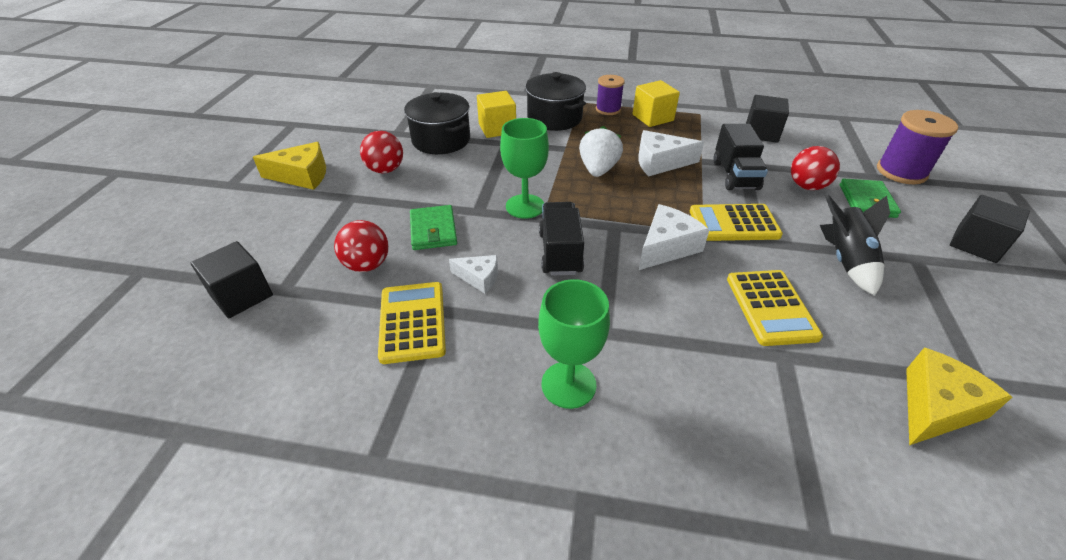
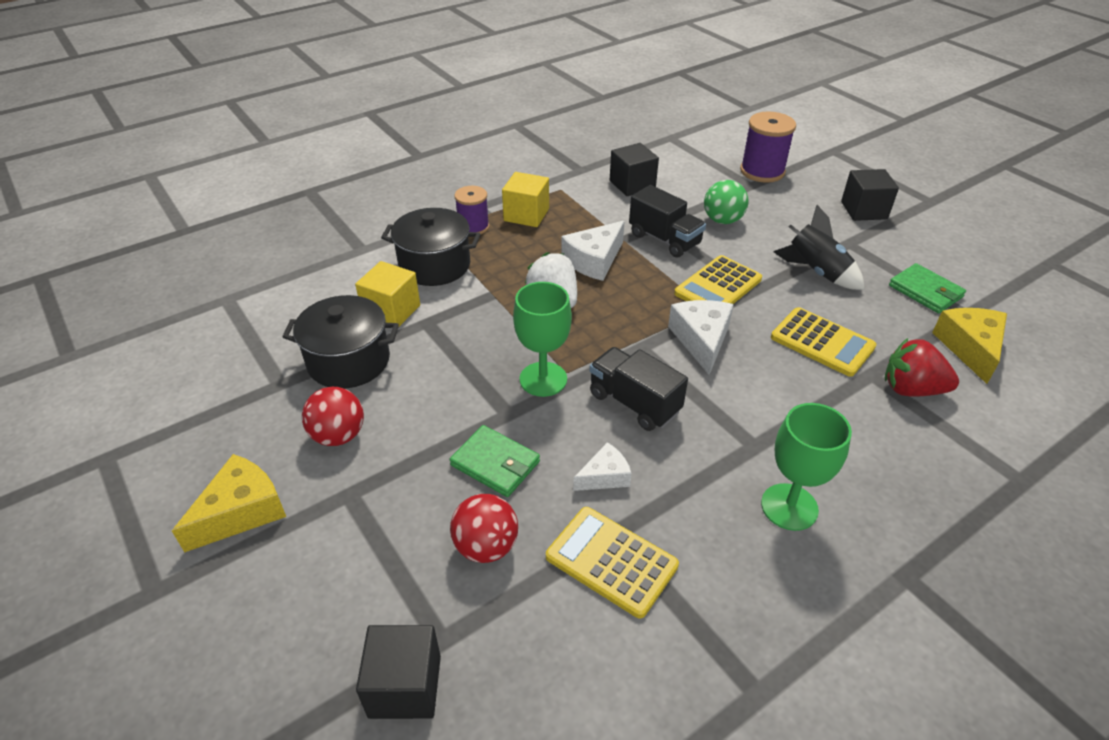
camera: 45 degrees left, 0 degrees up
red ball [791,146,840,190] -> green ball [704,180,748,224]
green wallet [840,179,901,218] -> green wallet moved to [889,263,966,314]
none -> red strawberry [885,338,959,397]

